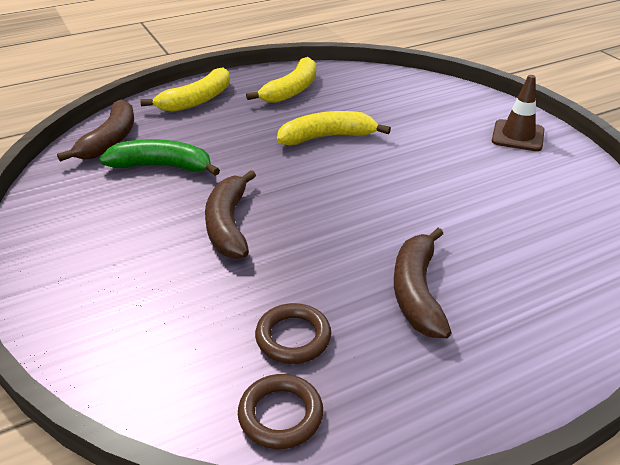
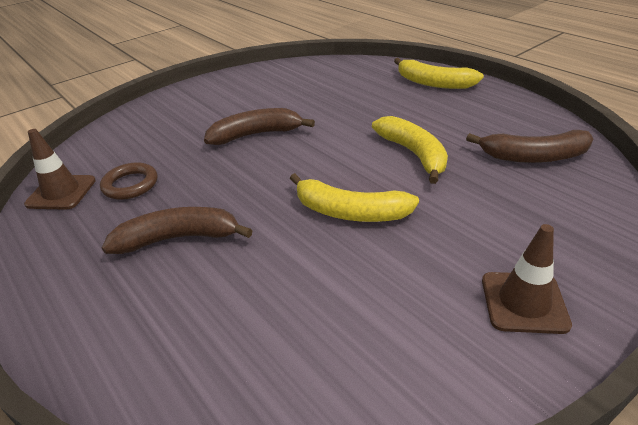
camera: 80 degrees right, 0 degrees up
brown banana [57,99,134,162] -> brown banana moved to [466,130,594,163]
green banana [99,139,220,176] -> none
brown ring [238,374,323,449] -> brown traffic cone [24,129,96,210]
yellow banana [246,57,316,103] -> yellow banana moved to [290,173,419,222]

